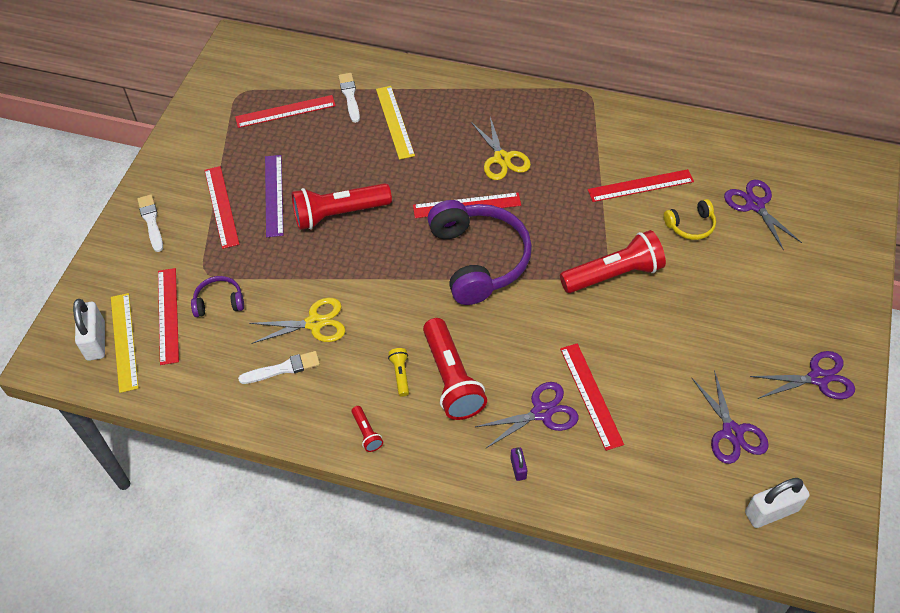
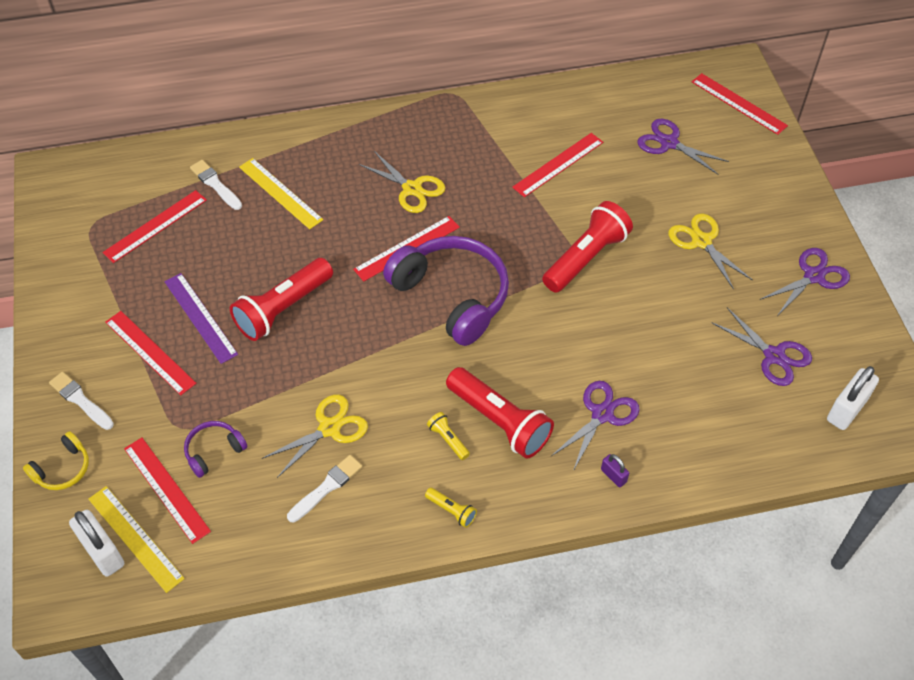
camera: 30 degrees left, 0 degrees up
red flashlight [351,406,383,452] -> yellow flashlight [425,488,477,528]
red ruler [560,343,624,451] -> red ruler moved to [692,73,788,135]
yellow headphones [664,199,716,240] -> yellow headphones moved to [23,431,89,490]
none -> yellow scissors [668,213,753,290]

